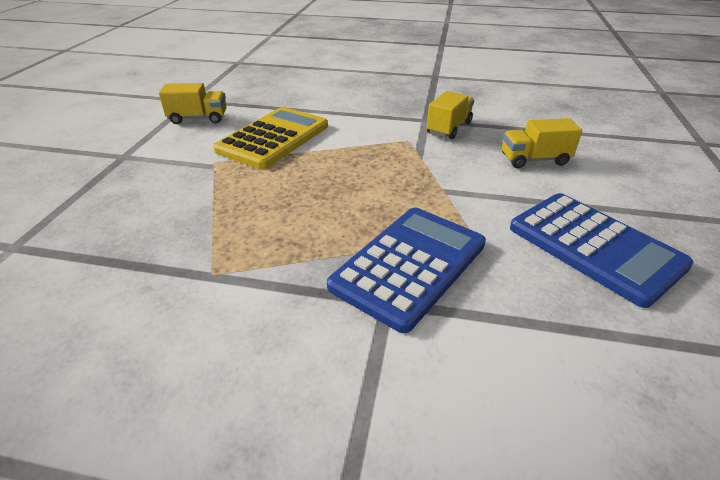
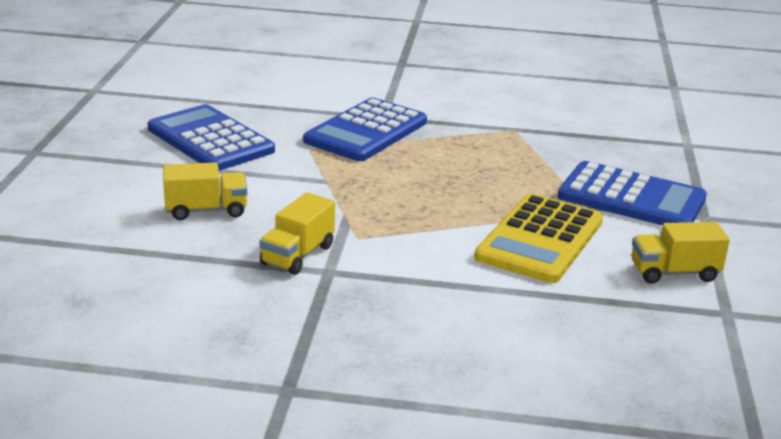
camera: 175 degrees right, 10 degrees down
none -> blue calculator [557,161,707,226]

